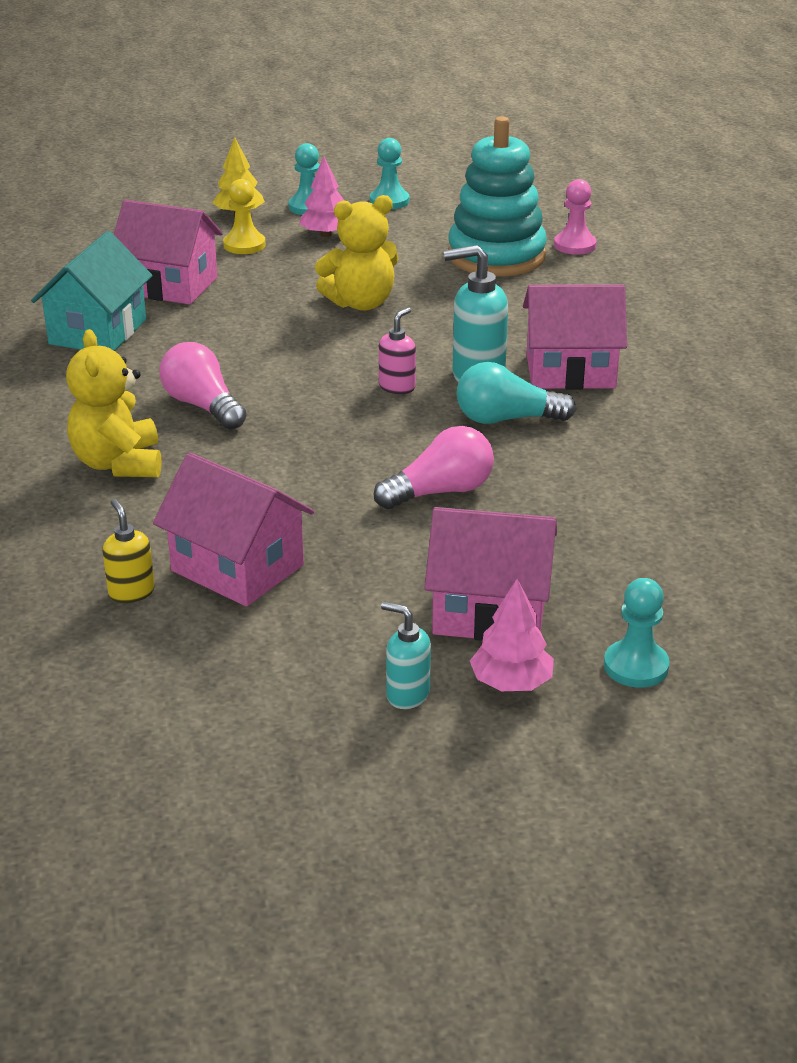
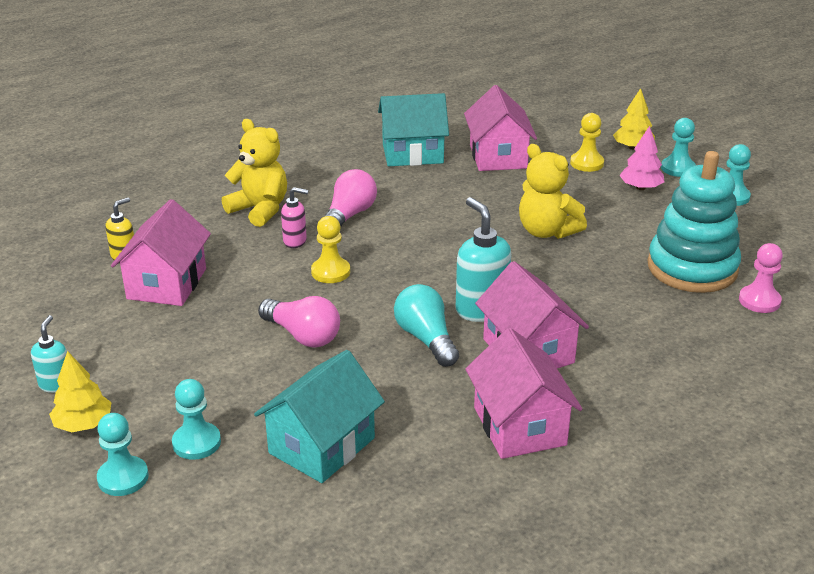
camera: 65 degrees right, 0 degrees up
yellow teddy bear [66,329,161,477] -> yellow teddy bear turned 75 degrees clockwise [222,119,287,227]
pink soap dispenser [379,307,416,394] -> pink soap dispenser moved to [281,187,308,248]
pink house [425,507,557,641] -> pink house moved to [465,328,582,459]
pink tree [470,579,554,691] -> yellow tree [49,351,112,432]
none -> turquoise pawn [172,379,221,460]
none -> turquoise house [254,350,385,483]
none -> yellow pawn [311,216,350,283]

